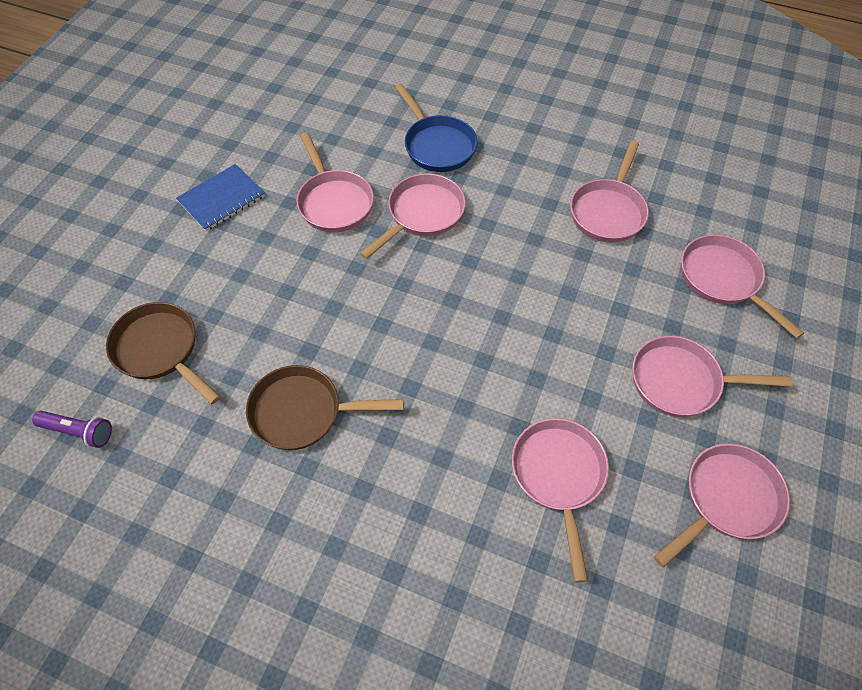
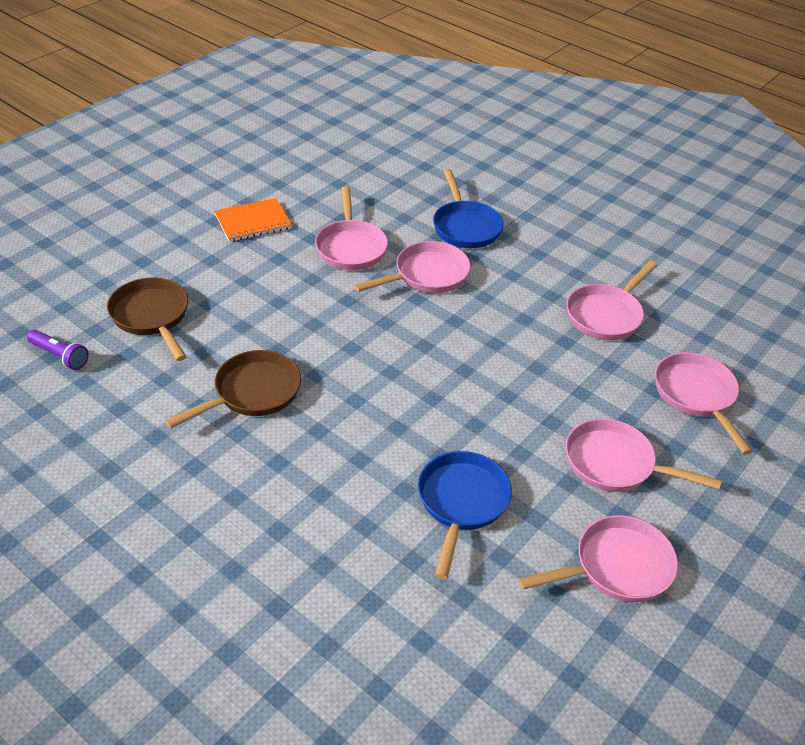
camera: 15 degrees right, 15 degrees down
blue notebook [176,164,265,231] -> orange notebook [214,198,292,242]
brown pan [246,365,404,450] -> brown pan turned 120 degrees clockwise [165,350,301,428]
pink pan [512,418,609,582] -> blue pan [418,451,512,579]

